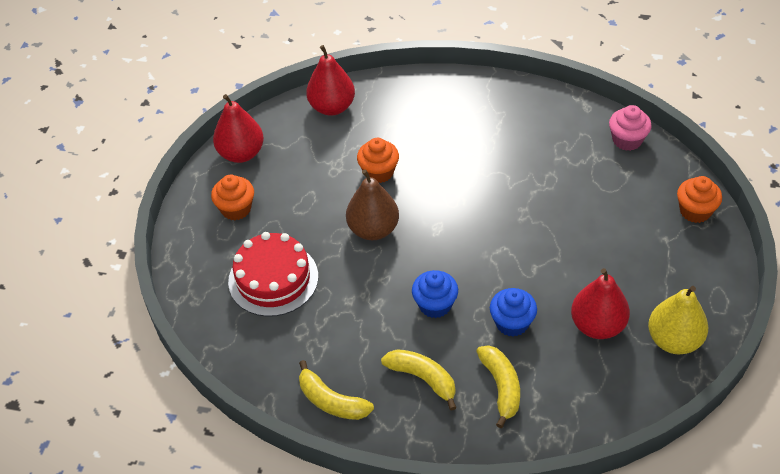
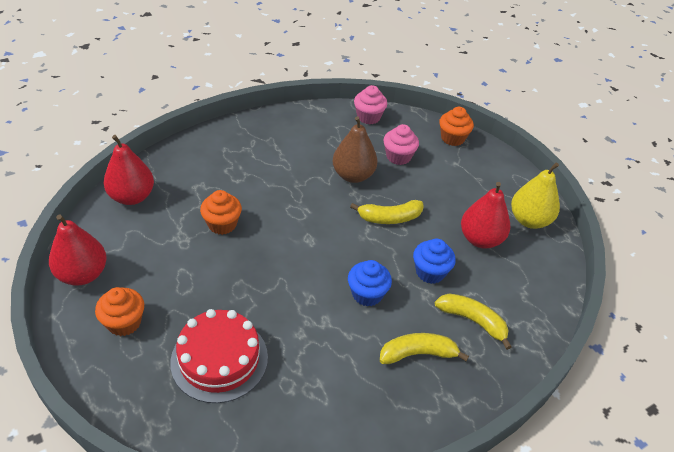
camera: 50 degrees left, 5 degrees down
yellow banana [299,360,374,420] -> yellow banana moved to [350,200,424,224]
brown pear [346,169,399,240] -> brown pear moved to [333,116,378,183]
none -> pink cupcake [384,124,419,165]

